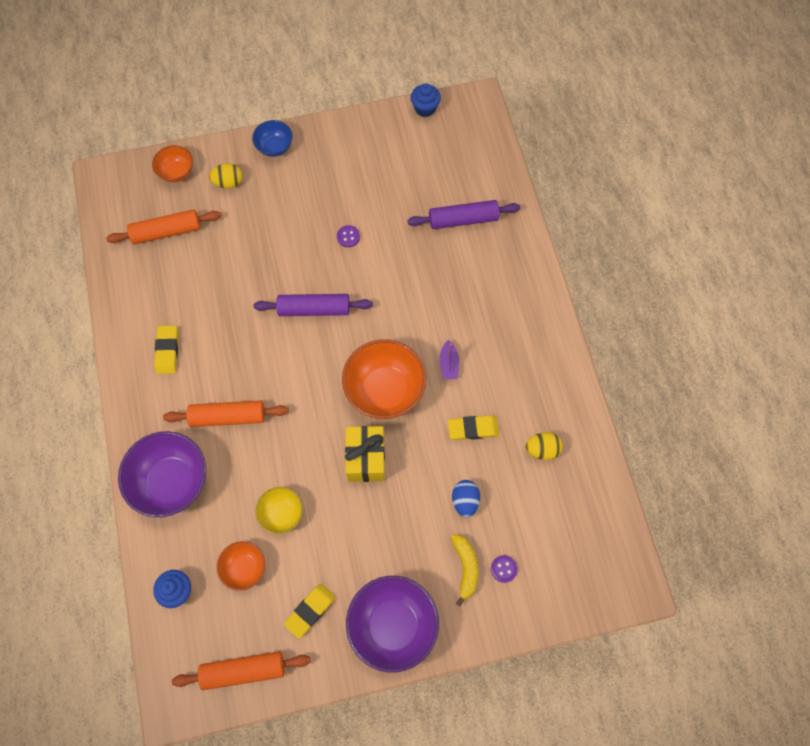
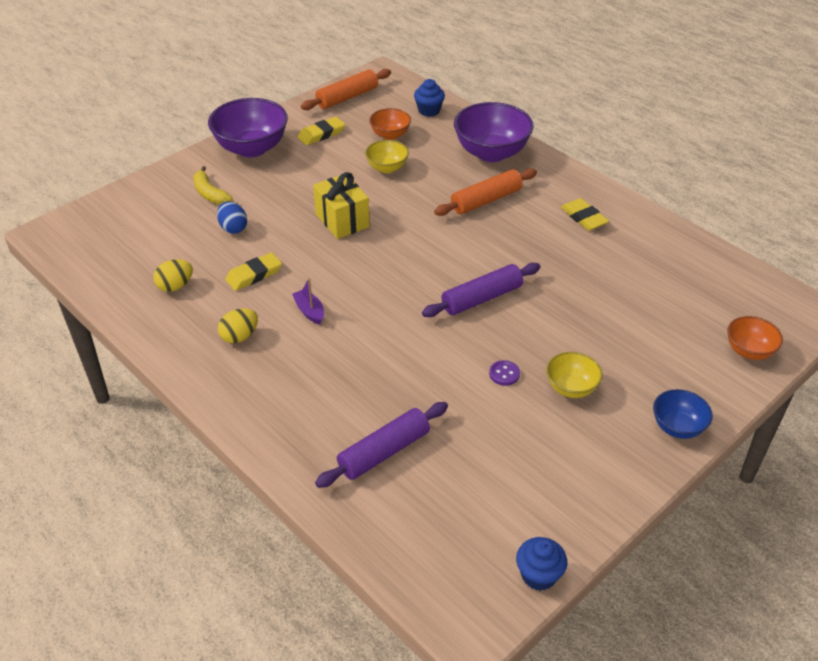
camera: 150 degrees right, 25 degrees down
orange rolling pin [106,209,221,244] -> none
yellow egg [209,163,243,189] -> yellow egg moved to [218,309,258,343]
yellow eraser [284,584,336,639] -> yellow eraser turned 45 degrees clockwise [298,117,345,145]
orange bowl [342,339,426,419] -> none
purple button [491,555,518,583] -> none
none -> yellow bowl [546,352,603,398]

